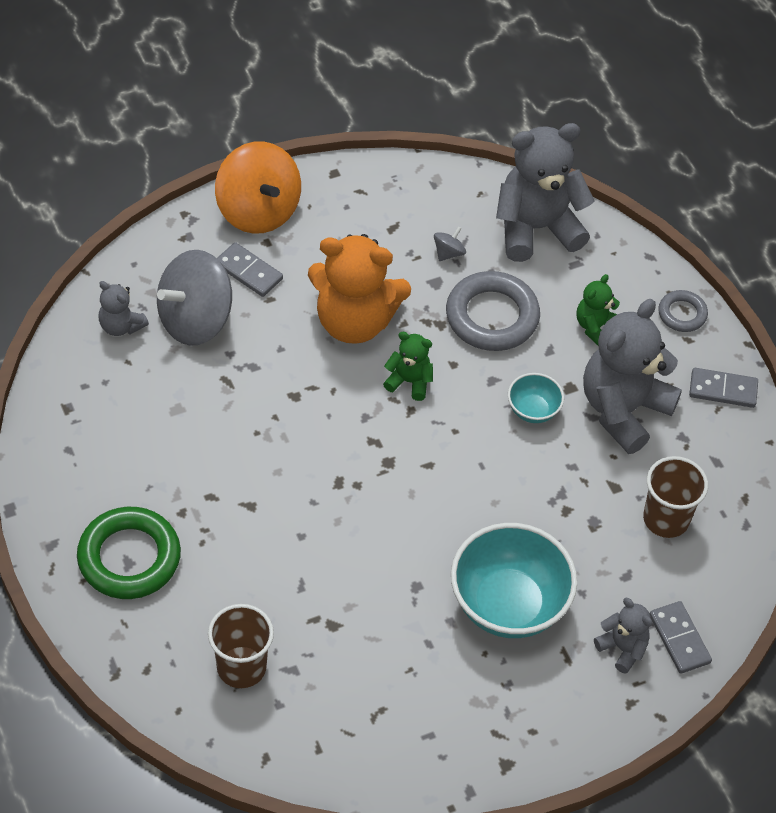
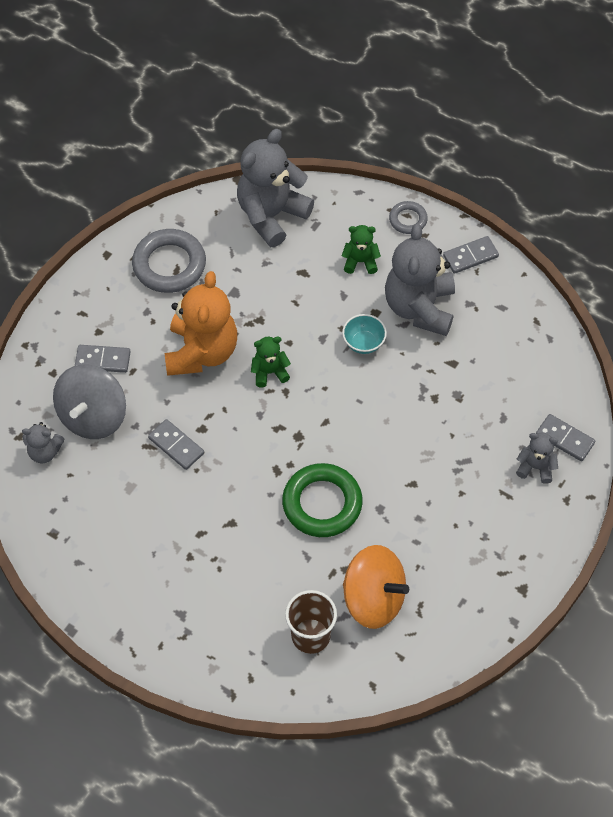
camera: 30 degrees left, 5 degrees up
green ring [77,507,181,599] -> green ring moved to [282,463,363,537]
orange spinning top [215,141,301,234] -> orange spinning top moved to [343,545,409,629]
orange teddy bear [308,234,411,344] -> orange teddy bear turned 60 degrees counterclockwise [165,271,237,376]
grey spinning top [434,226,466,261] -> none
grey ring [446,271,540,351] -> grey ring moved to [132,229,206,293]
turquoise bowl [451,523,577,638] -> none
green teddy bear [576,274,620,345] -> green teddy bear turned 90 degrees clockwise [342,225,381,274]
brown cup [643,456,708,538] -> none
none -> grey domino [148,419,204,470]

